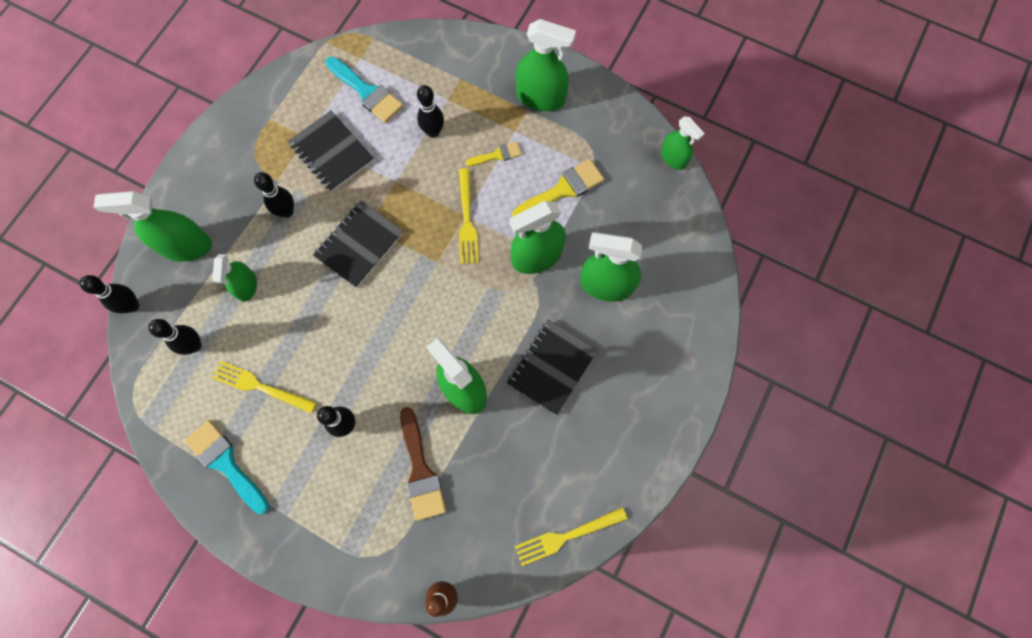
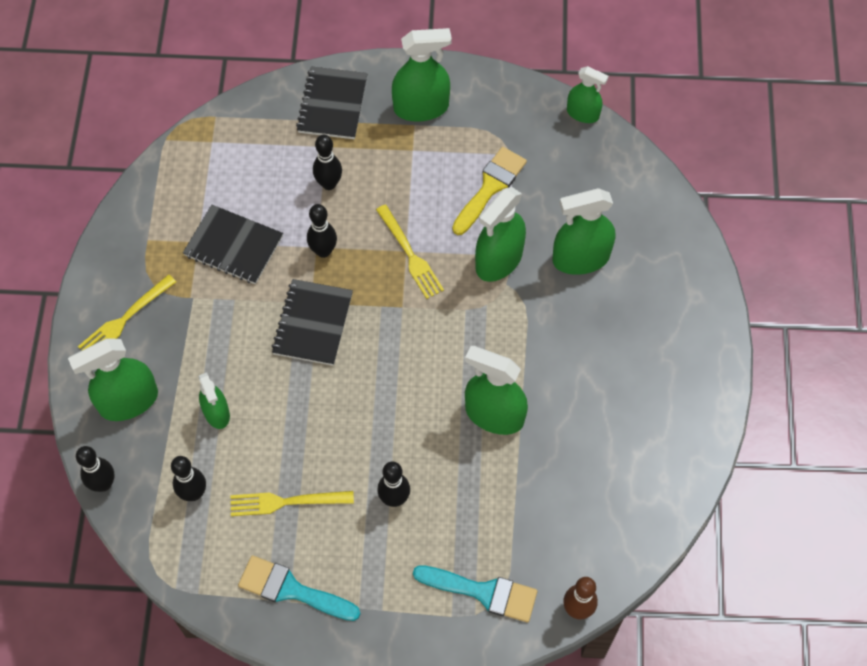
camera: 25 degrees left, 10 degrees down
black bowling pin [254,172,294,218] -> black bowling pin moved to [307,204,337,258]
turquoise brush [326,56,403,123] -> turquoise brush moved to [413,565,538,622]
brown brush [400,407,446,521] -> none
yellow brush [466,142,522,166] -> none
black notebook [507,320,598,415] -> black notebook moved to [296,66,368,139]
yellow fork [515,507,627,566] -> yellow fork moved to [78,274,176,350]

